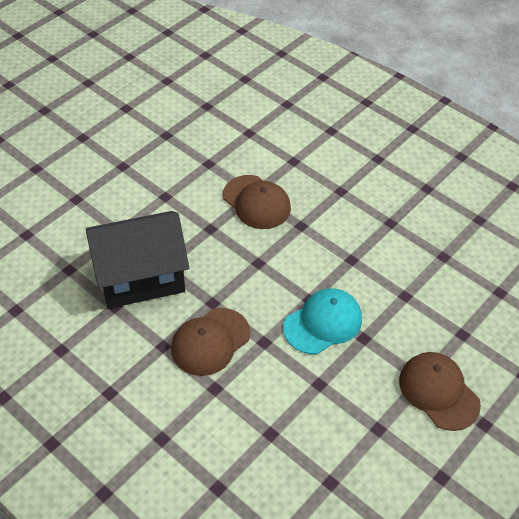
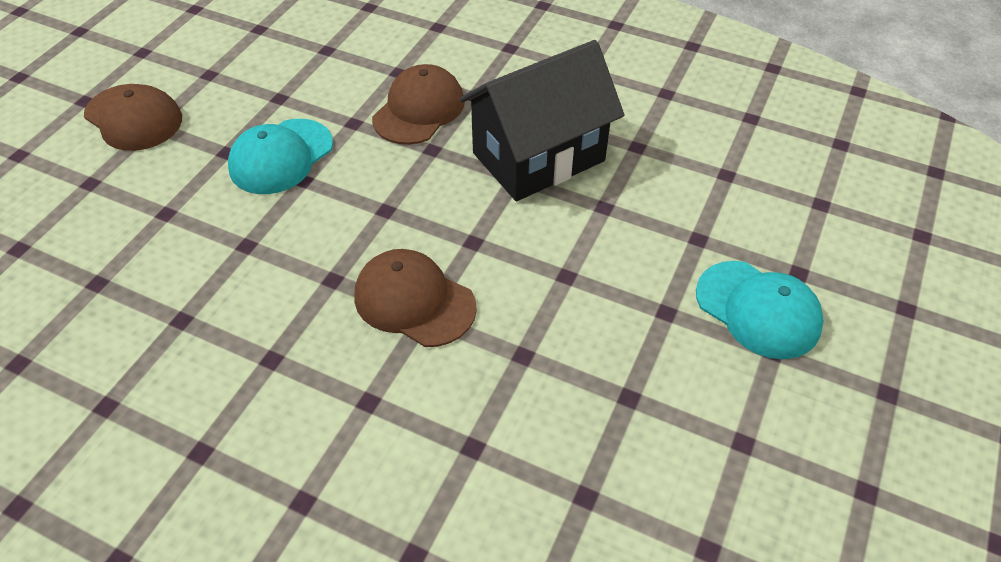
camera: 165 degrees right, 0 degrees up
none -> turquoise cap [696,261,824,359]

